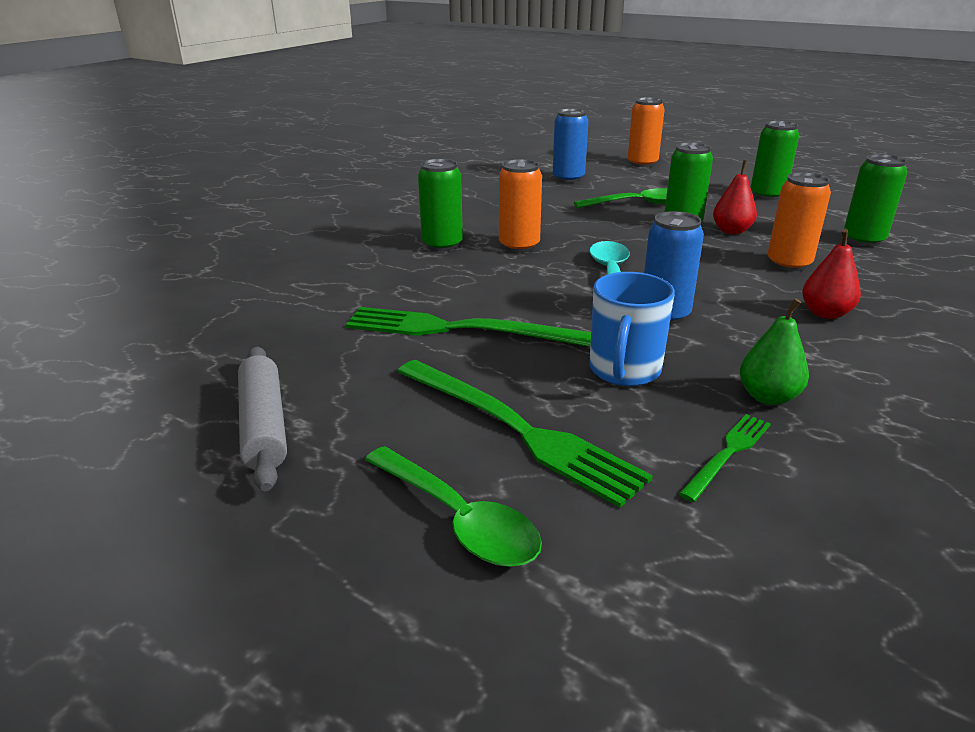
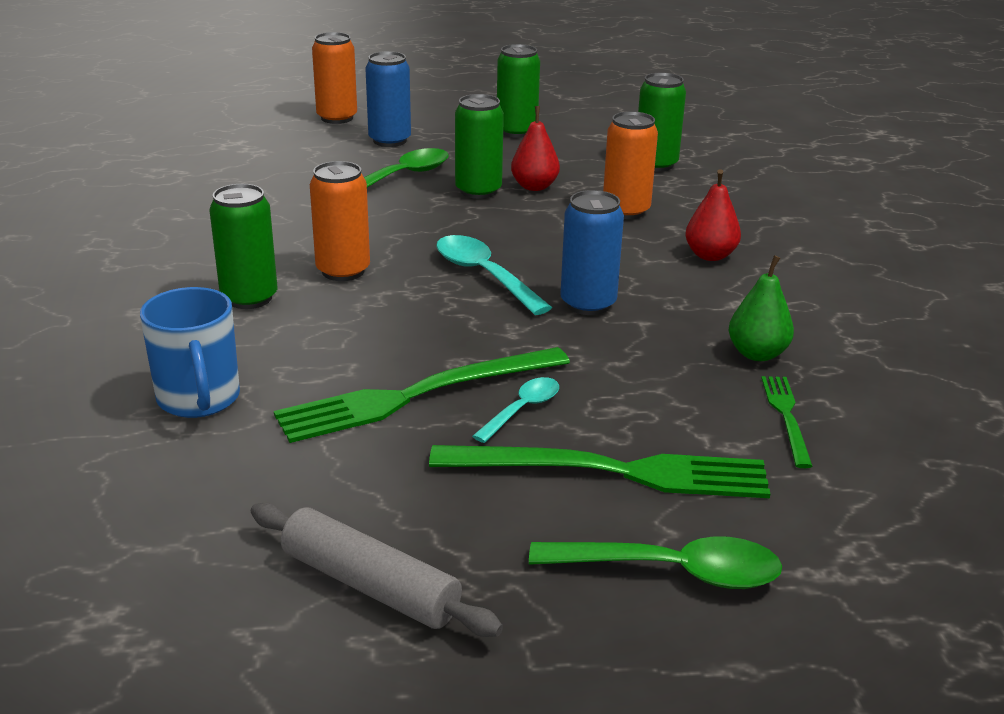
camera: 40 degrees left, 0 degrees up
blue can [553,108,588,183] -> blue can moved to [365,51,411,147]
blue mug [589,272,675,386] -> blue mug moved to [140,287,240,418]
none -> turquoise spoon [472,377,559,443]

